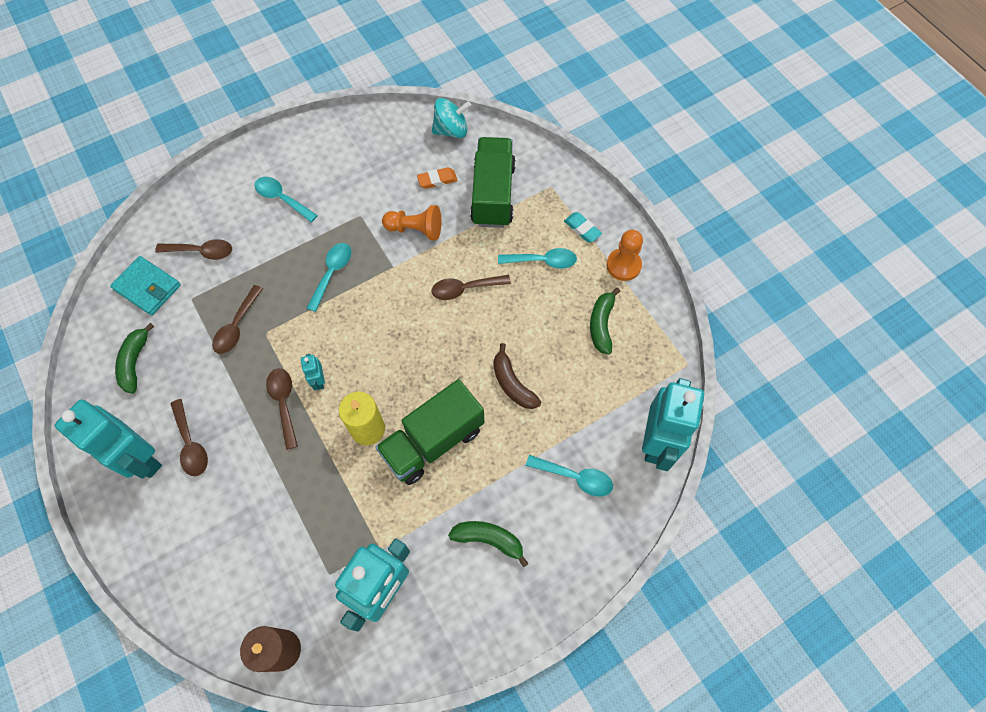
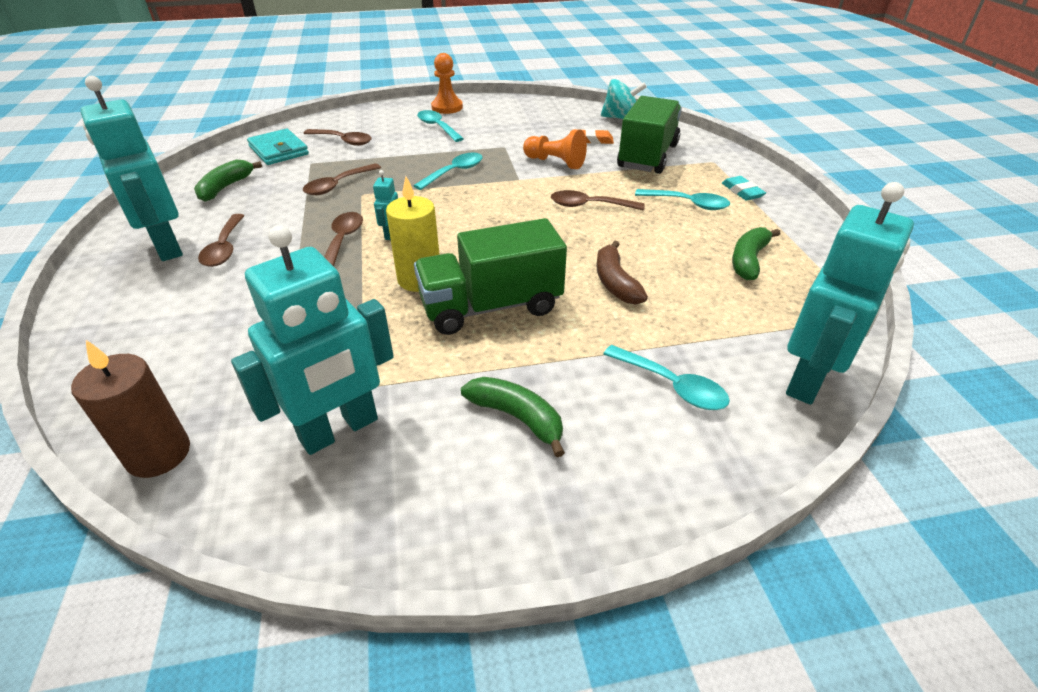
camera: 20 degrees right, 25 degrees down
orange pawn [606,230,643,281] -> orange pawn moved to [431,53,463,114]

